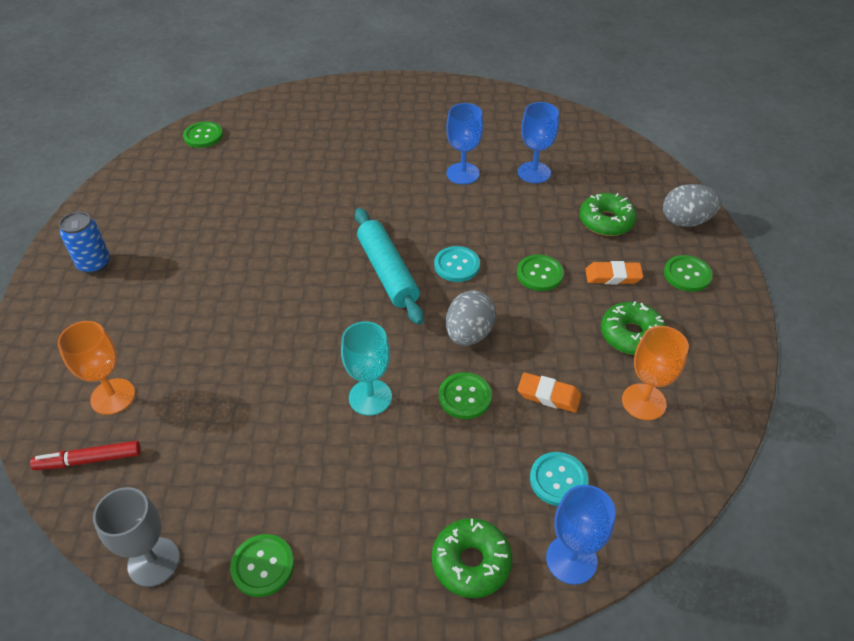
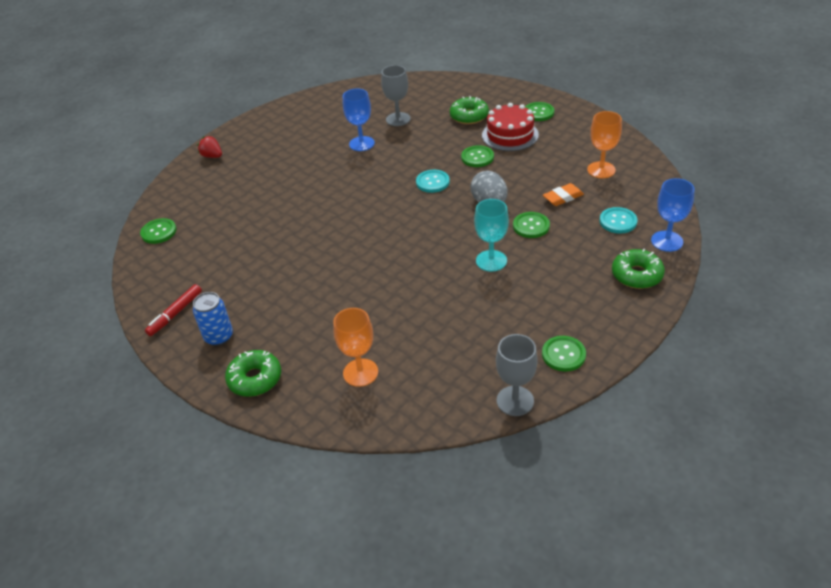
camera: 45 degrees left, 5 degrees down
red marker [30,441,141,470] -> red marker moved to [145,284,202,336]
turquoise rolling pin [355,208,424,325] -> none
blue goblet [518,102,559,183] -> grey goblet [381,65,410,126]
orange eraser [585,261,643,284] -> red cake [482,103,539,151]
green donut [601,301,666,355] -> green donut moved to [225,350,281,397]
grey egg [663,184,722,227] -> none
none -> red strawberry [197,136,222,158]

